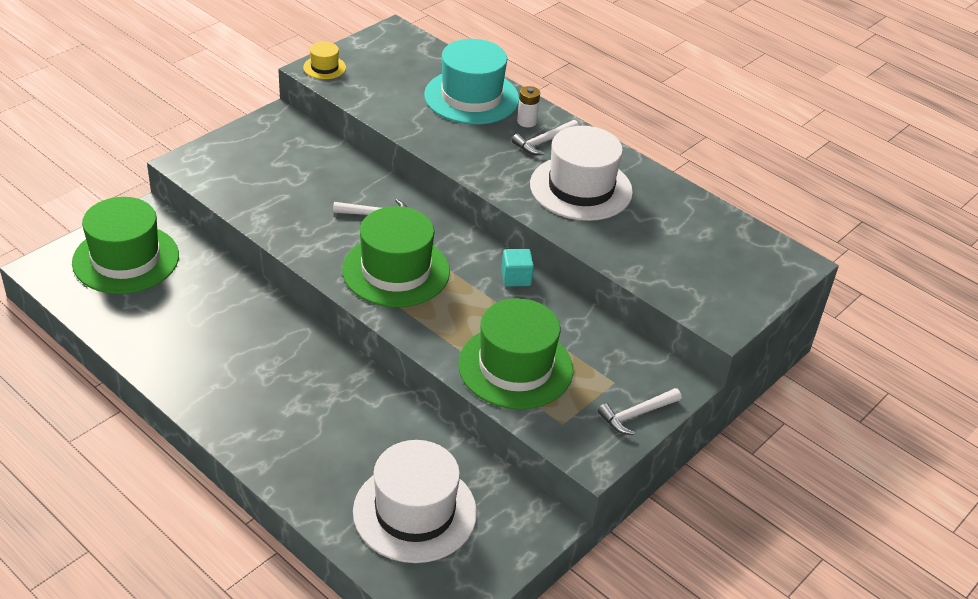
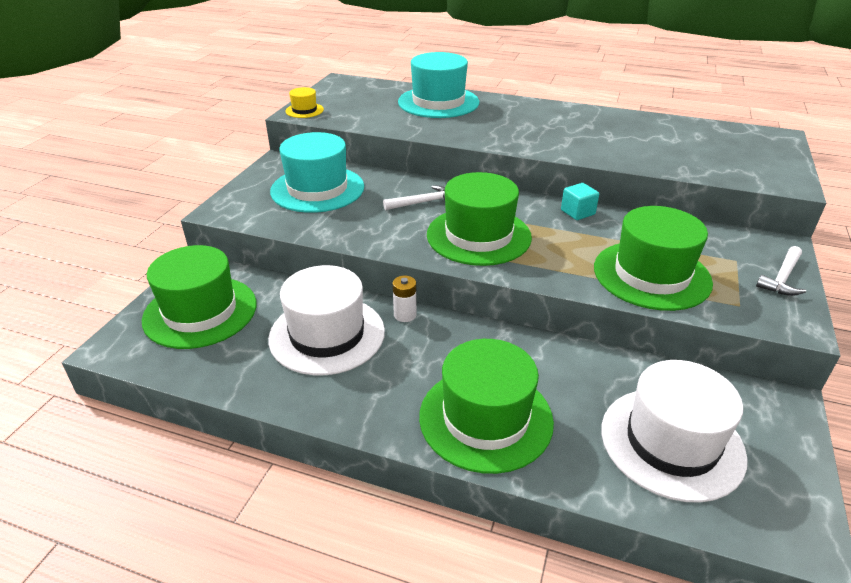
camera: 20 degrees left, 5 degrees down
white hammer [512,120,579,155] -> none
white battery [517,86,540,127] -> white battery moved to [393,276,417,322]
white hat [530,126,633,221] -> white hat moved to [268,265,385,375]
none -> turquoise hat [270,132,364,213]
none -> green hat [419,339,554,474]

